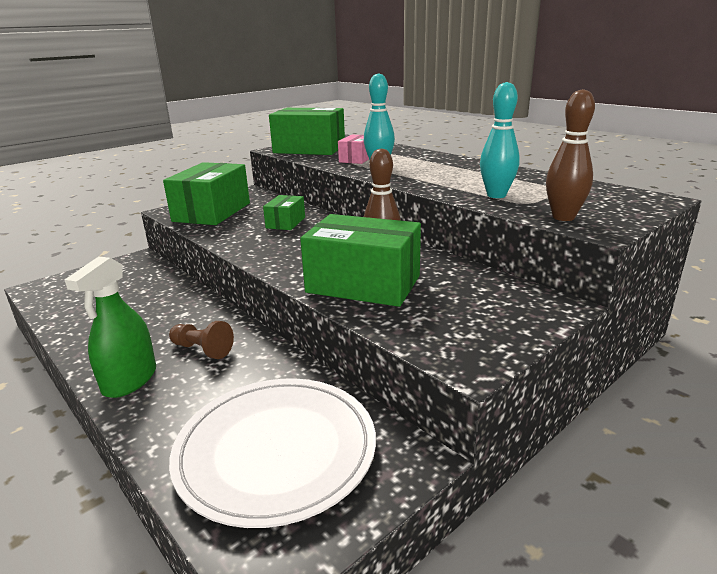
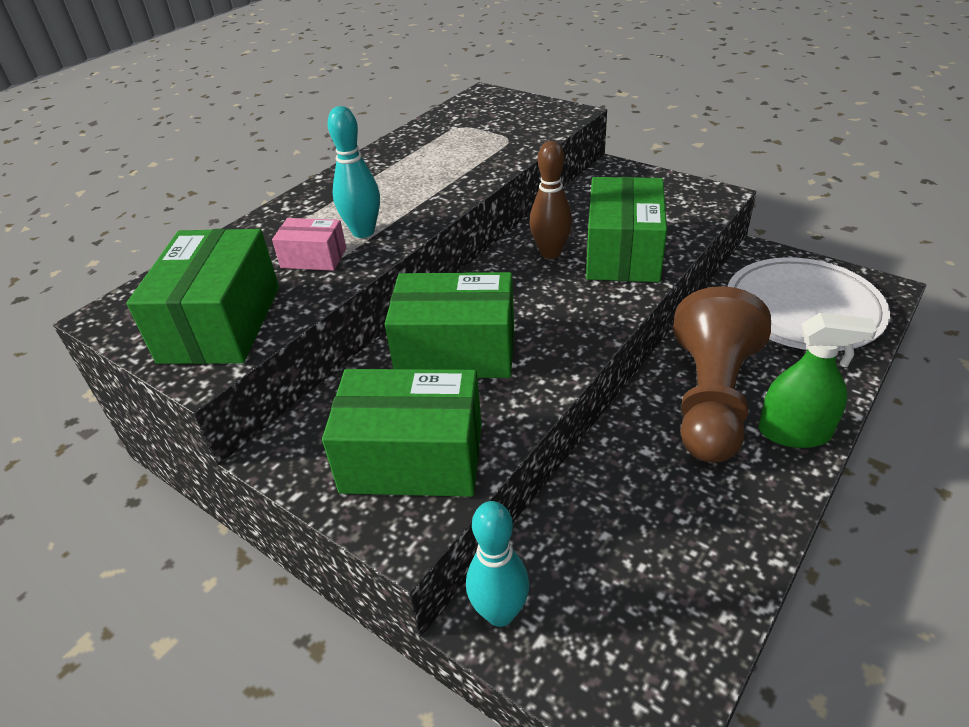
camera: 100 degrees left, 15 degrees up
brown pawn [169,321,234,359] -> brown pawn [673,286,771,463], size x2.26
green box [263,195,305,230] -> green box [385,272,514,378], size x1.94
turquoise bowling pin [480,82,520,198] -> turquoise bowling pin moved to [466,501,529,627]
brown bowling pin [546,89,595,221] -> none

